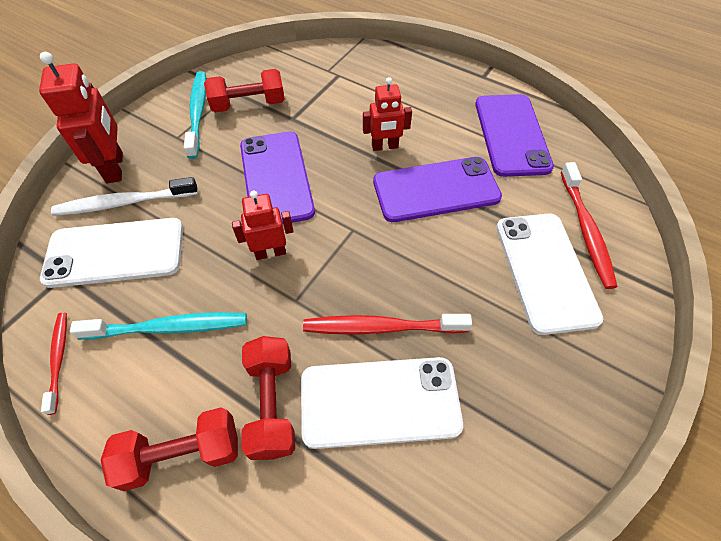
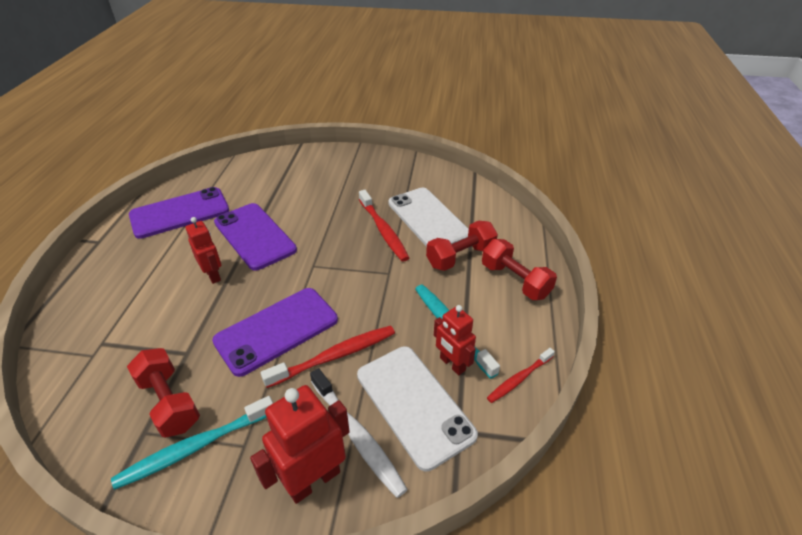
camera: 115 degrees left, 15 degrees down
red robot [232,191,293,260] -> red robot moved to [434,305,476,375]
white phone [496,213,603,335] -> none
red toothbrush [561,162,618,289] -> red toothbrush moved to [261,325,395,388]

